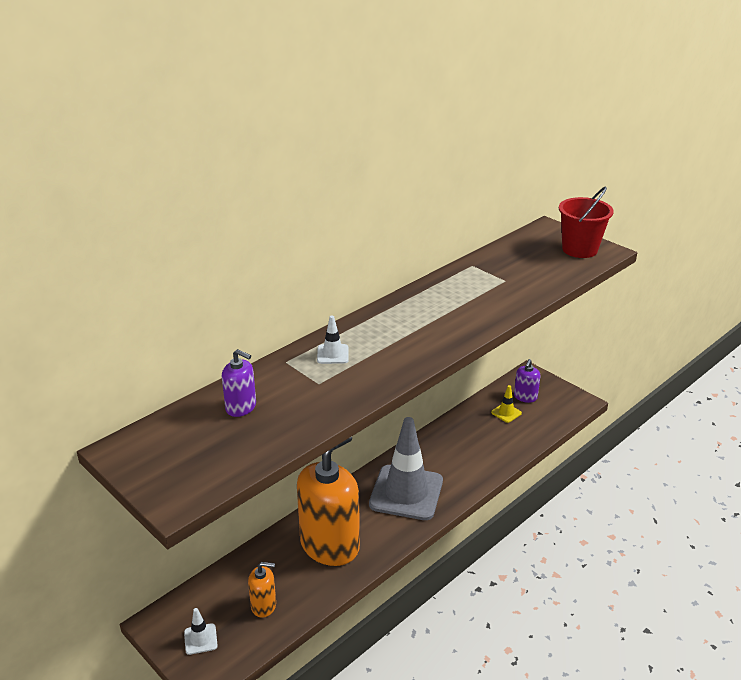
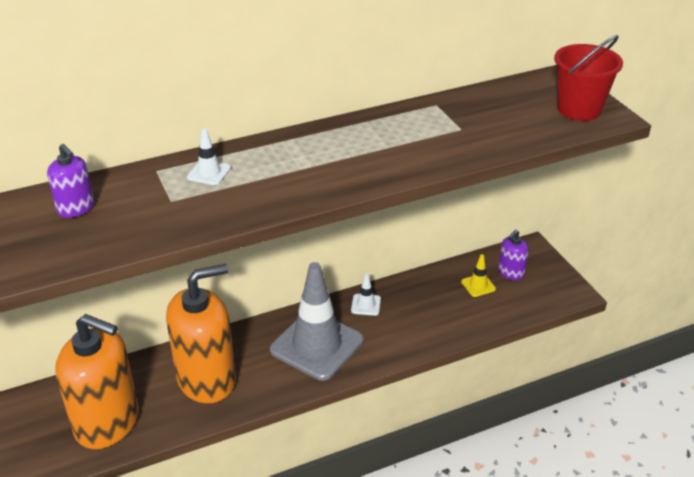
camera: 20 degrees right, 5 degrees up
white traffic cone [184,608,218,655] -> white traffic cone moved to [351,274,381,316]
orange soap dispenser [248,562,276,618] -> orange soap dispenser [55,314,139,449], size x2.23

